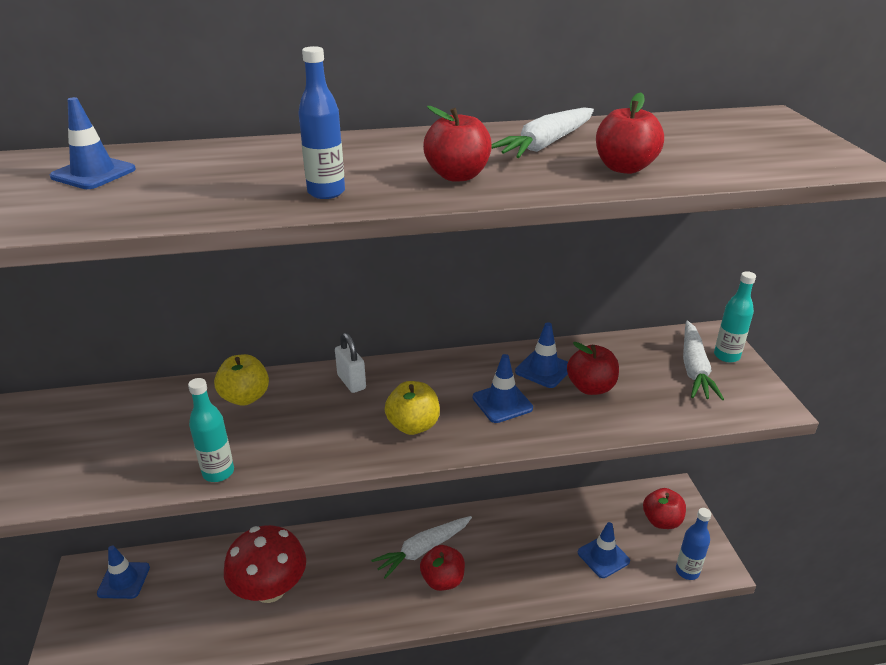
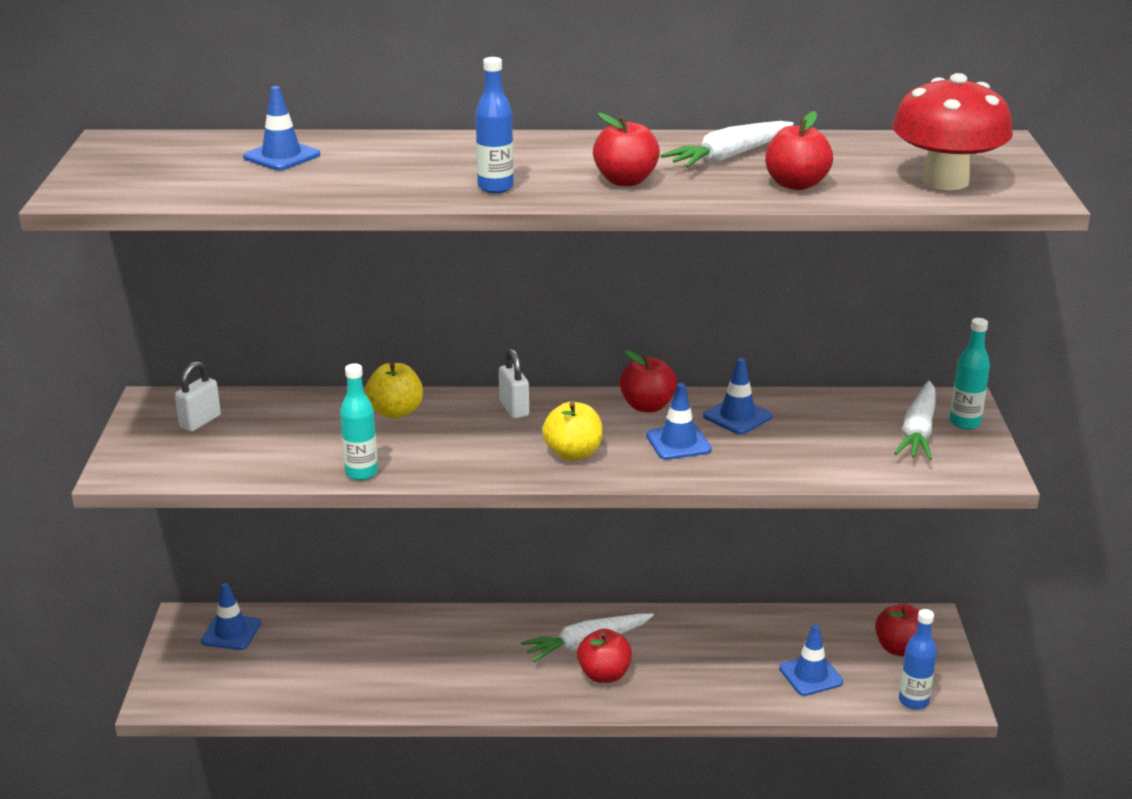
camera: 10 degrees right, 5 degrees down
red mushroom [224,525,306,603] -> red mushroom moved to [892,73,1013,190]
red apple [567,342,619,395] -> red apple moved to [620,350,677,412]
none -> white padlock [175,361,221,431]

